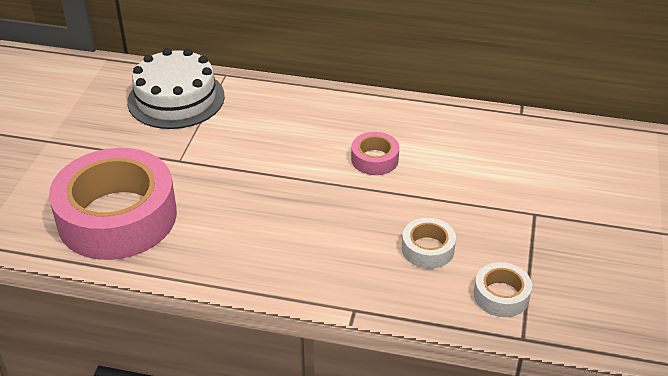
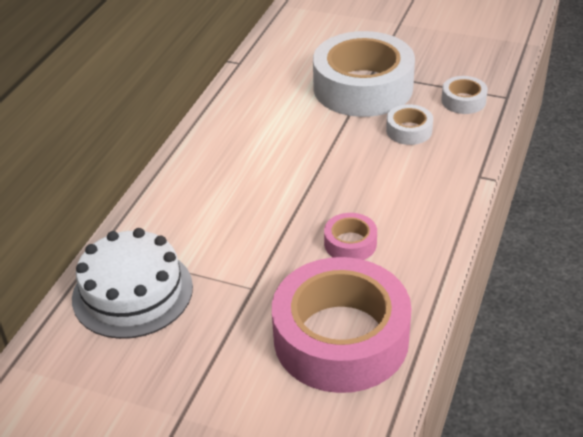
camera: 80 degrees left, 0 degrees up
pink tape [351,132,399,175] -> pink tape moved to [324,213,377,260]
none -> white tape [313,31,415,117]

